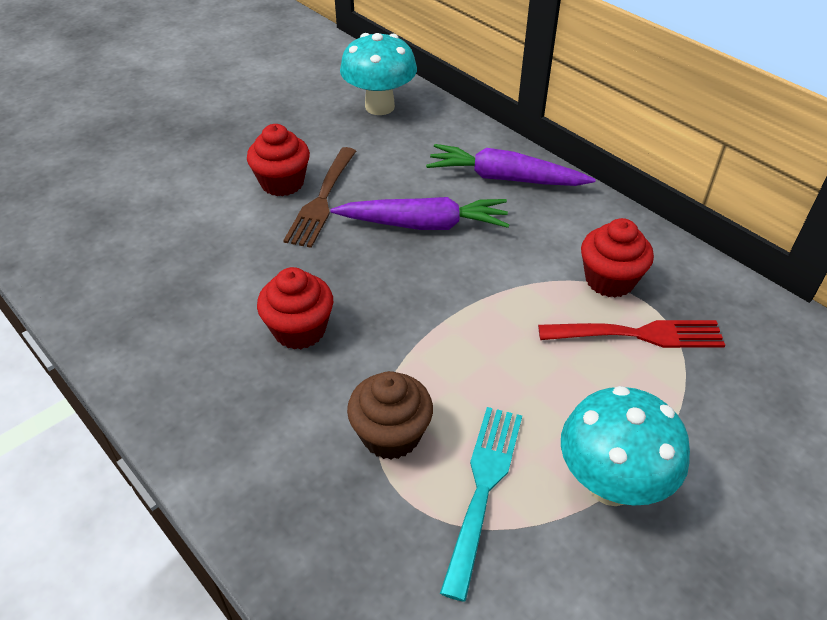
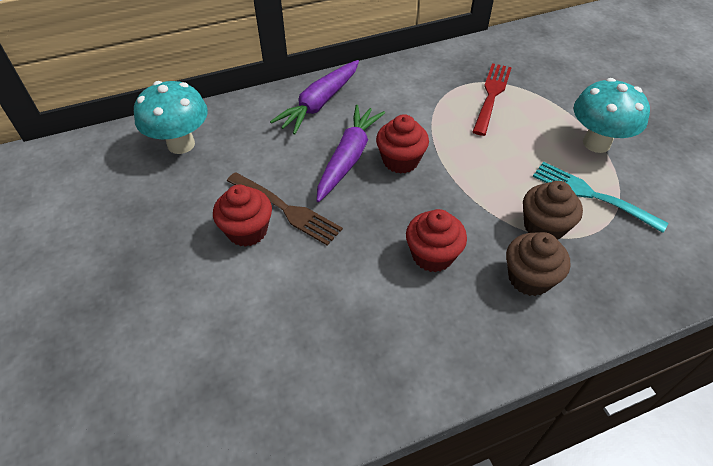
camera: 70 degrees left, 5 degrees up
red cupcake [581,218,654,298] -> red cupcake moved to [376,114,429,174]
none -> brown cupcake [506,232,570,296]

